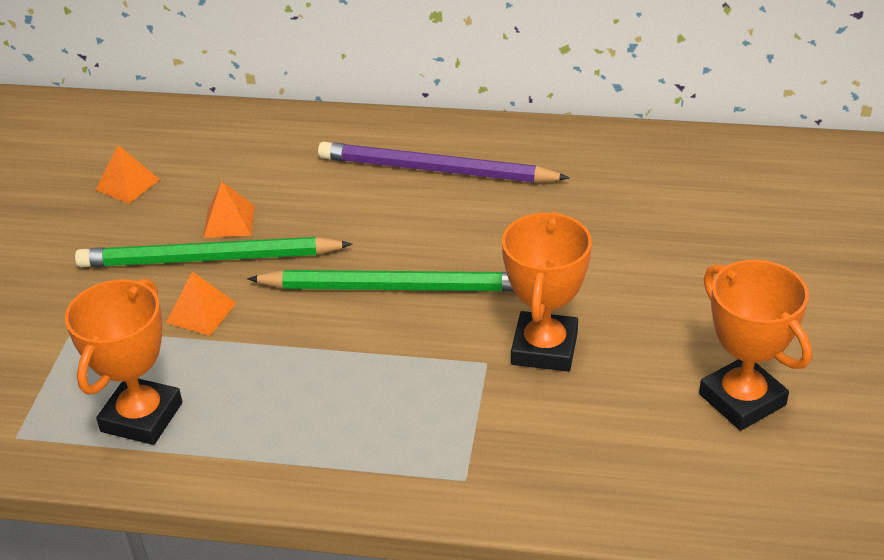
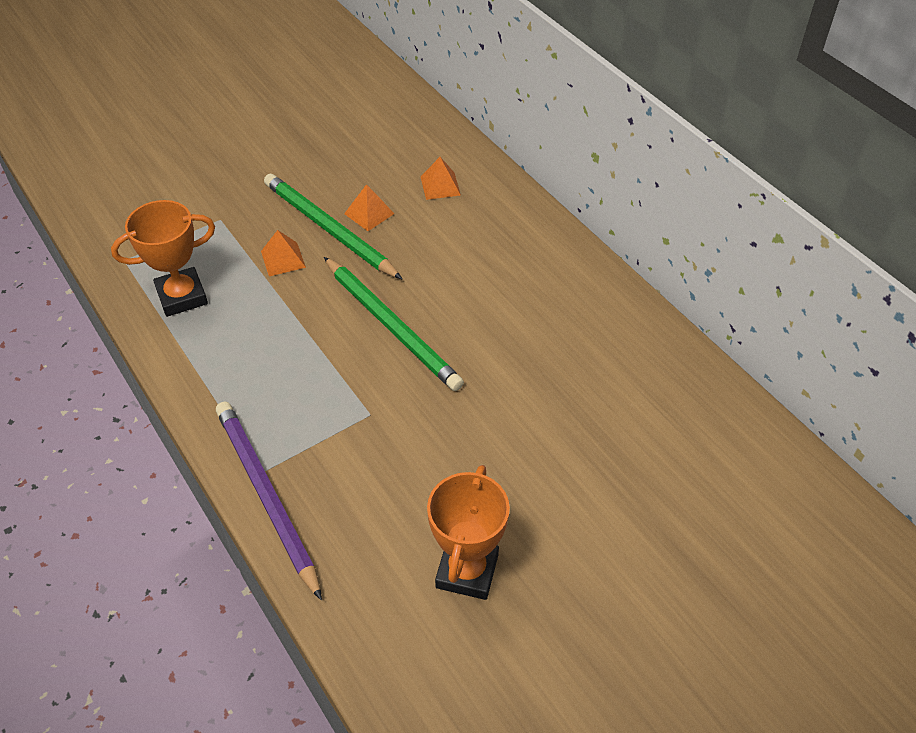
camera: 45 degrees right, 10 degrees up
orange pyramid [95,145,160,204] -> orange pyramid moved to [421,157,461,200]
purple pencil [318,142,570,183] -> purple pencil moved to [216,401,322,600]
orange trophy [502,211,592,372] -> none

